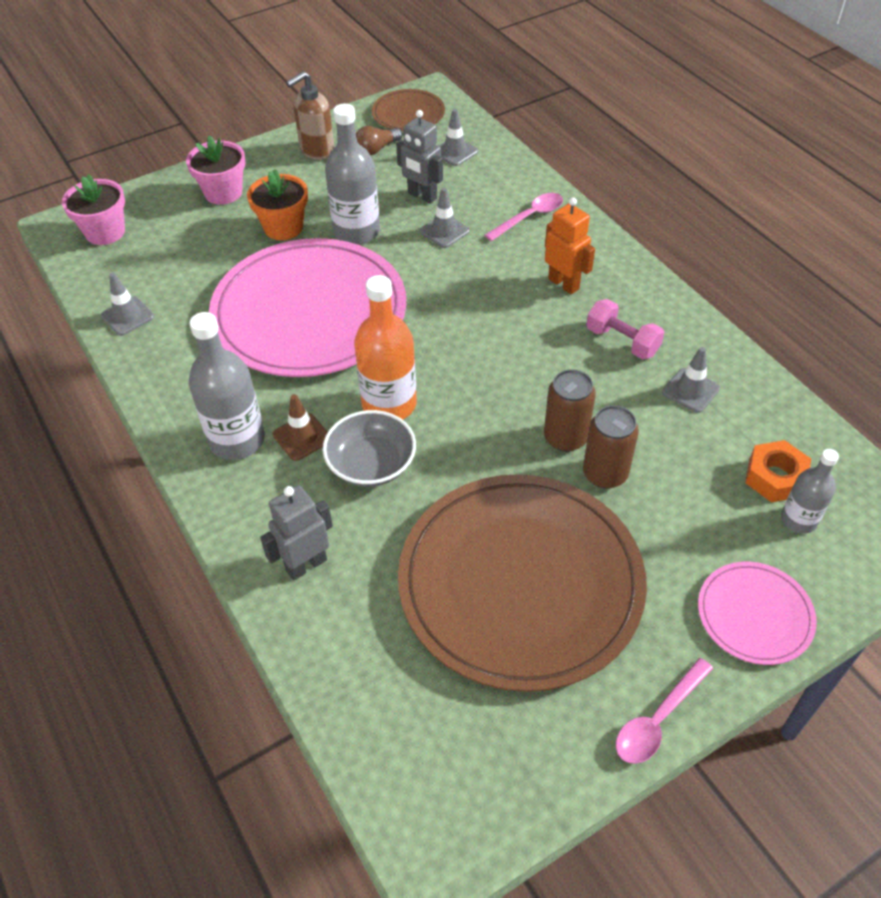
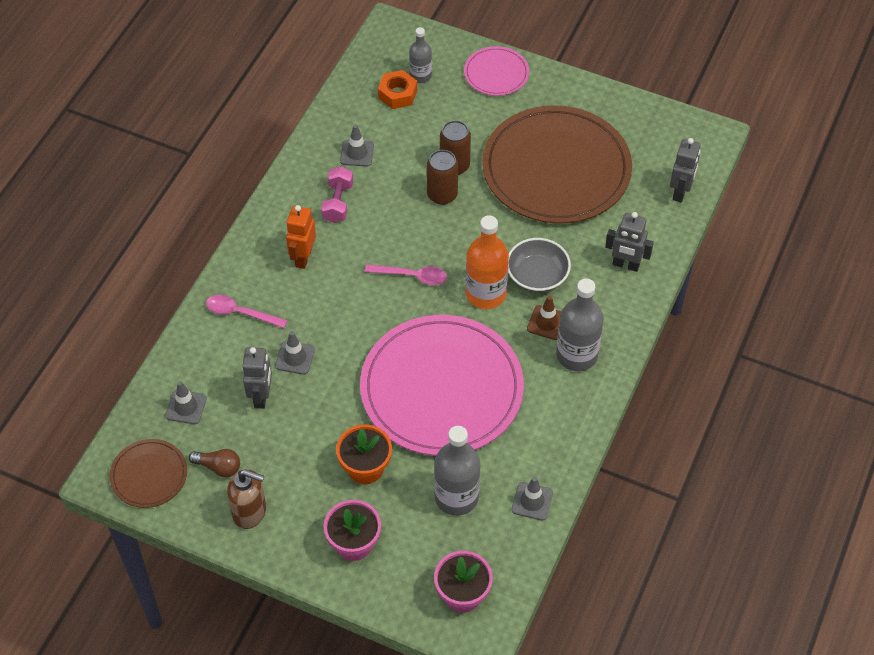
camera: 125 degrees left, 5 degrees up
grey bottle [325,103,380,245] -> grey bottle moved to [434,426,480,516]
pink spoon [616,658,713,764] -> pink spoon moved to [365,264,447,285]
none -> grey robot [670,138,701,202]

